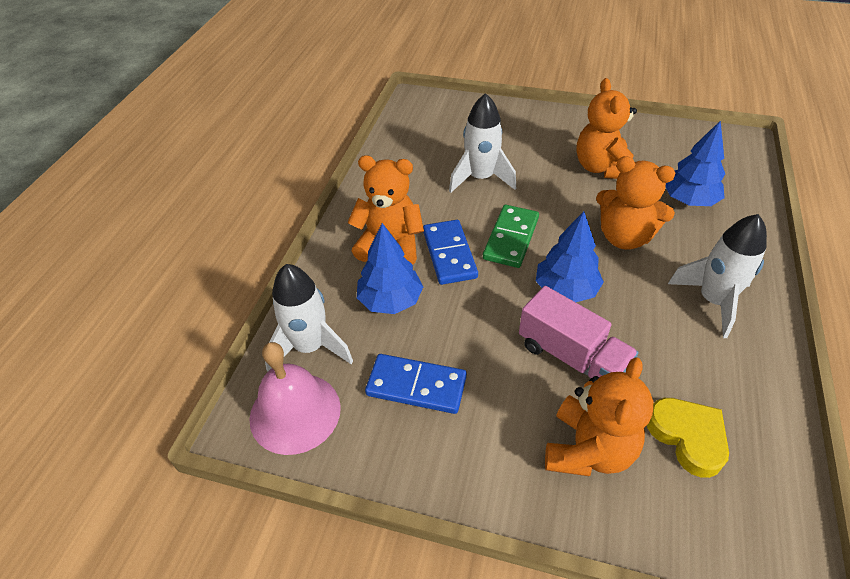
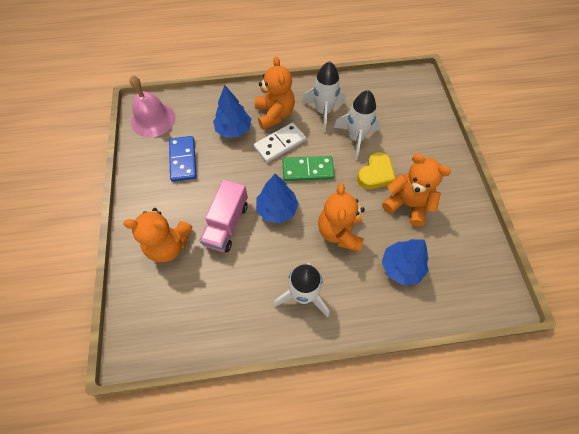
camera: 65 degrees right, 15 degrees up
white rocket [265,264,353,372] -> white rocket moved to [302,61,346,132]
blue domino [423,220,478,285] -> white domino [254,123,306,163]
orange teddy bear [576,78,637,179] -> orange teddy bear turned 60 degrees clockwise [382,154,451,227]
yellow heart [647,398,729,478] -> yellow heart moved to [357,152,396,189]

